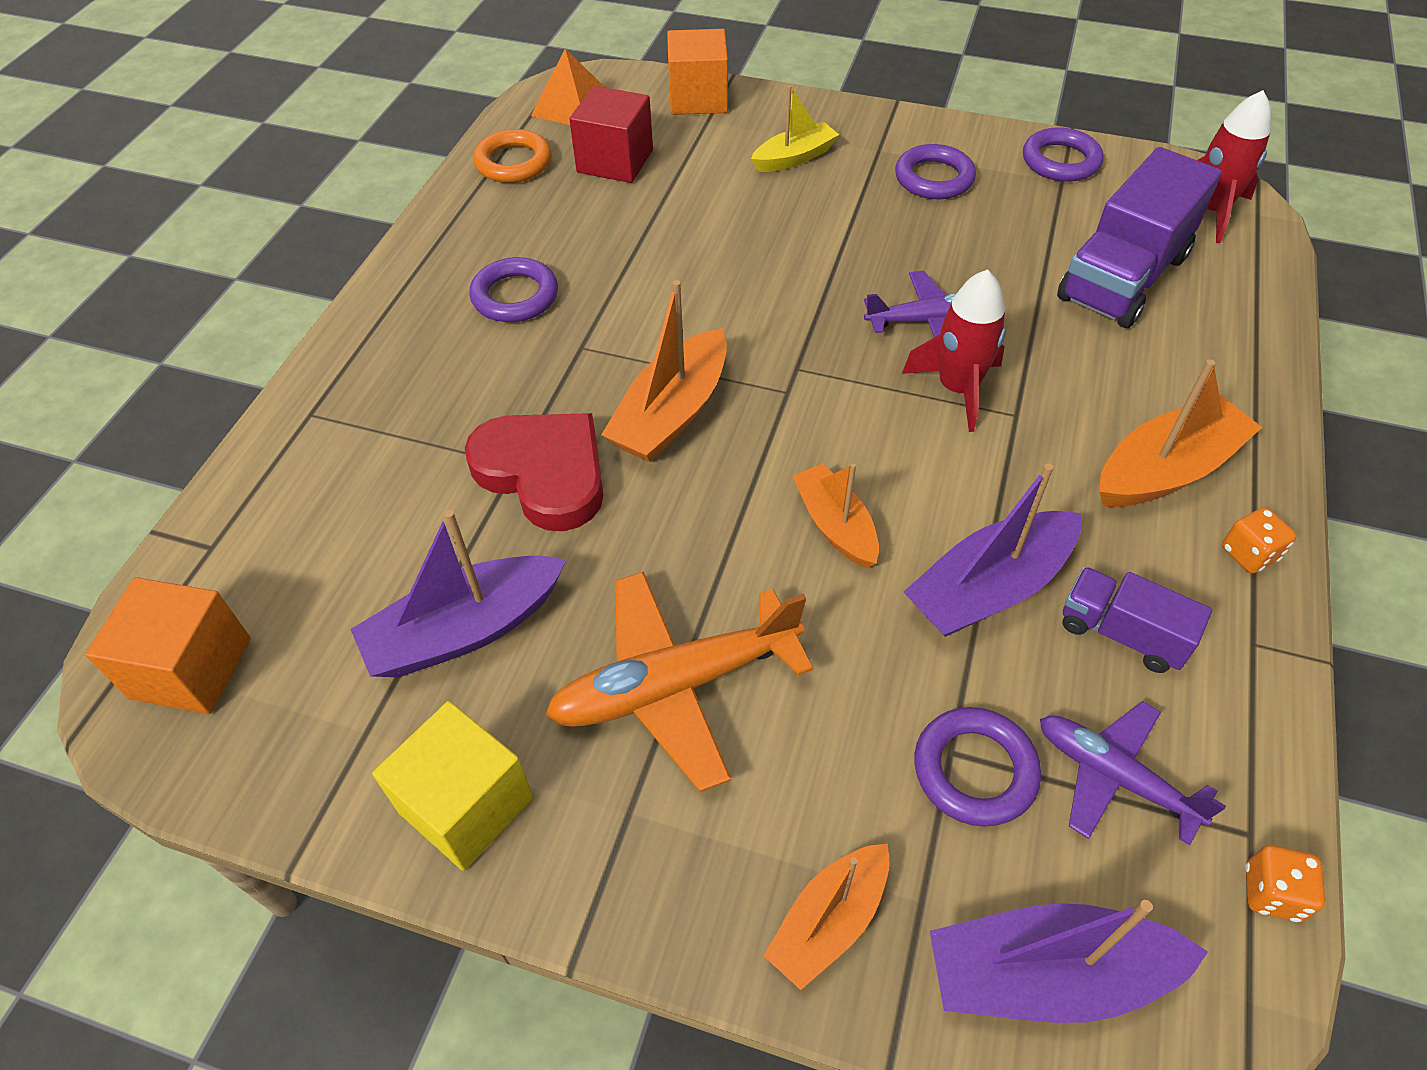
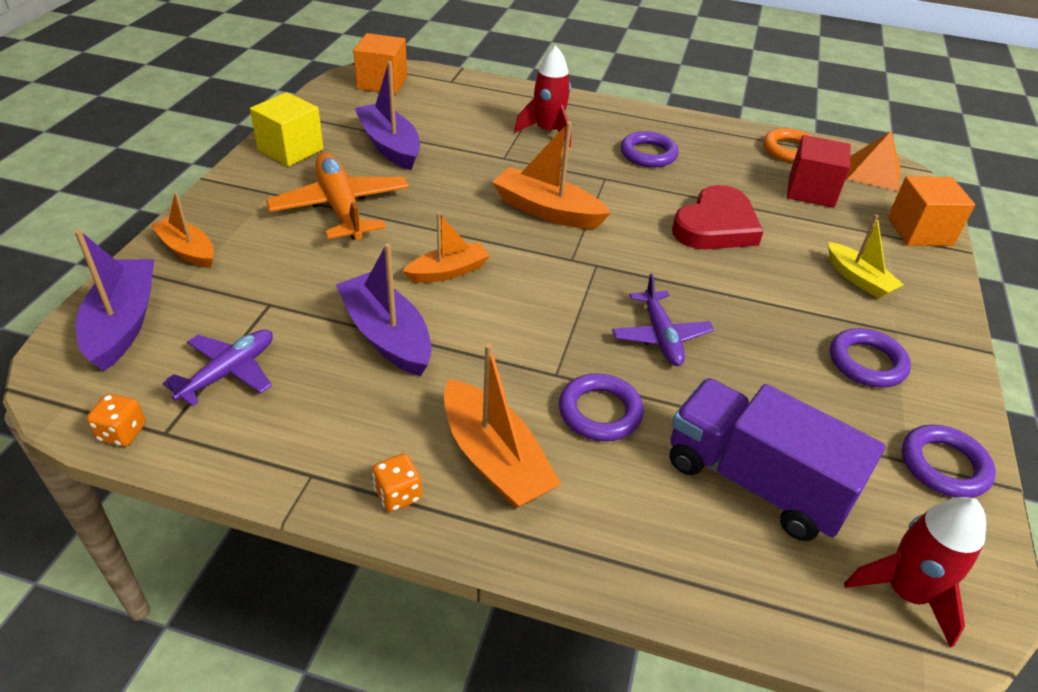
camera: 85 degrees right, 10 degrees down
red heart [465,413,603,531] -> red heart moved to [672,185,763,250]
red rocket [902,269,1006,432] -> red rocket moved to [514,46,571,147]
purple ring [915,707,1041,827] -> purple ring moved to [559,373,644,441]
purple truck [1062,567,1212,673] -> none

